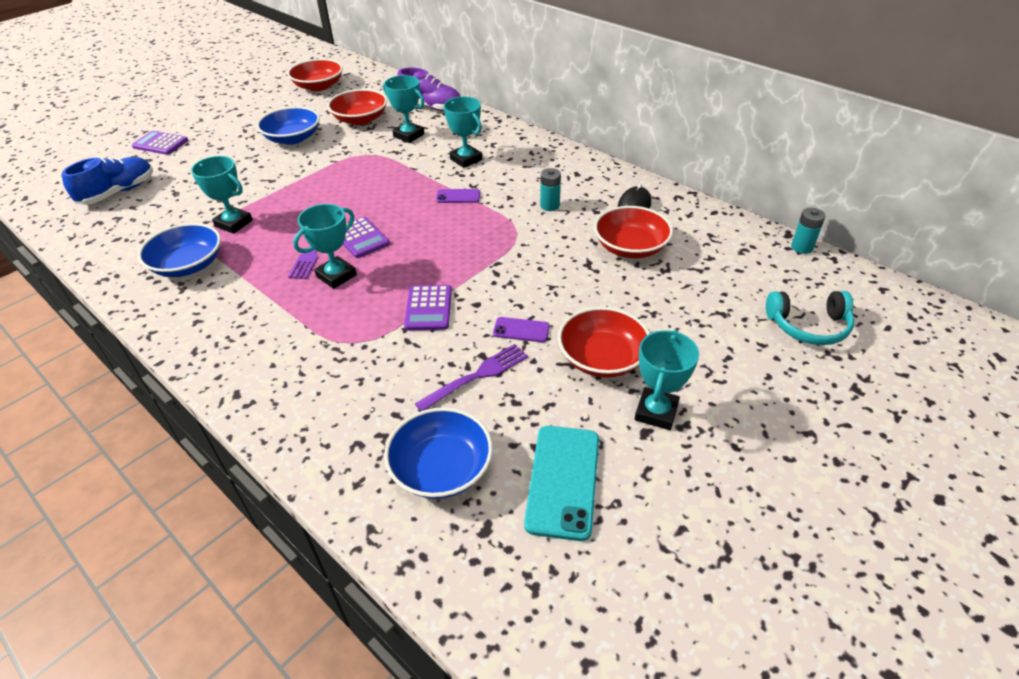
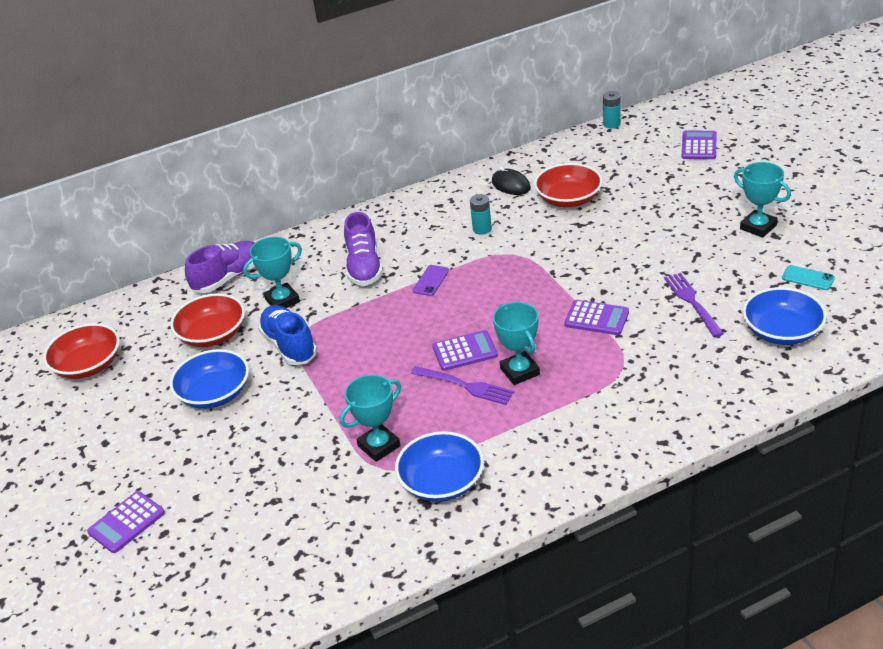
camera: 65 degrees left, 5 degrees down
blue shoe [61,157,153,205] -> blue shoe moved to [258,305,317,365]
turquoise trophy [444,97,482,168] -> purple shoe [344,212,383,286]
purple phone [493,317,550,342] -> none
turquoise phone [524,426,599,541] -> turquoise phone [782,265,835,290], size x0.53
red bowl [558,307,650,378] -> none
turquoise headphones [766,291,854,345] -> purple calculator [682,131,716,159]

